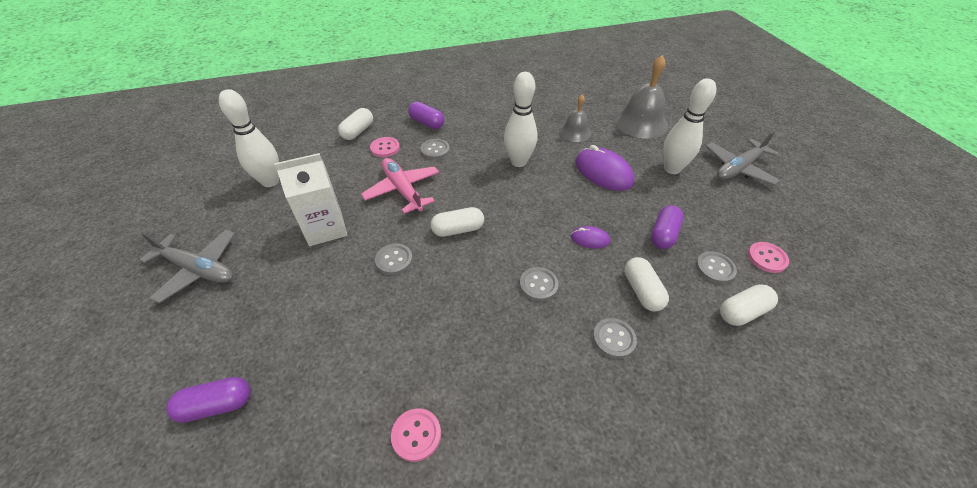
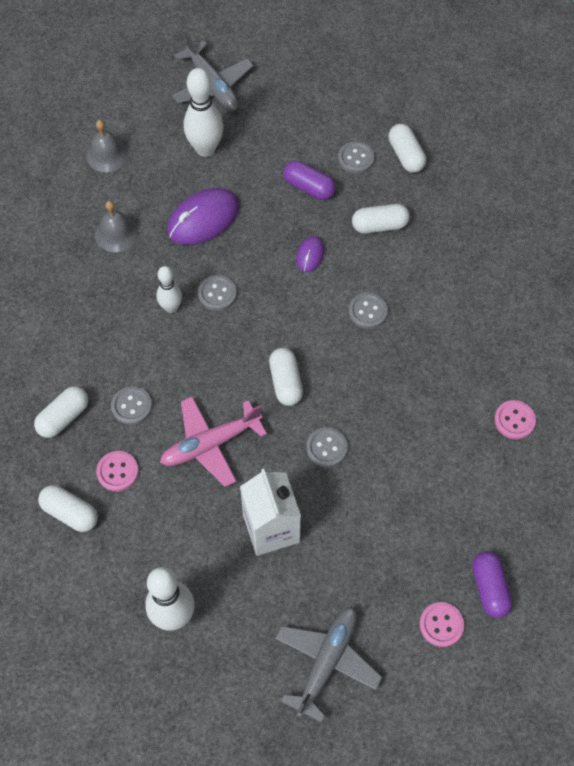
camera: 85 degrees left, 15 degrees up
purple capsule [408,102,444,129] -> white capsule [34,386,88,438]
white bowling pin [504,72,538,167] -> white bowling pin [156,266,182,313], size x0.60
grey button [593,318,637,359] -> grey button moved to [198,275,237,311]
grey bell [614,55,668,139] -> grey bell [86,120,128,172], size x0.59
pink button [748,242,789,273] -> pink button moved to [419,602,464,647]

